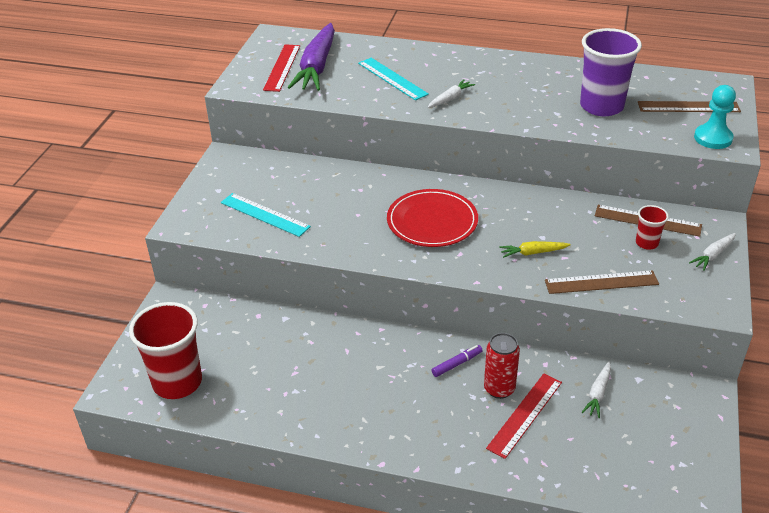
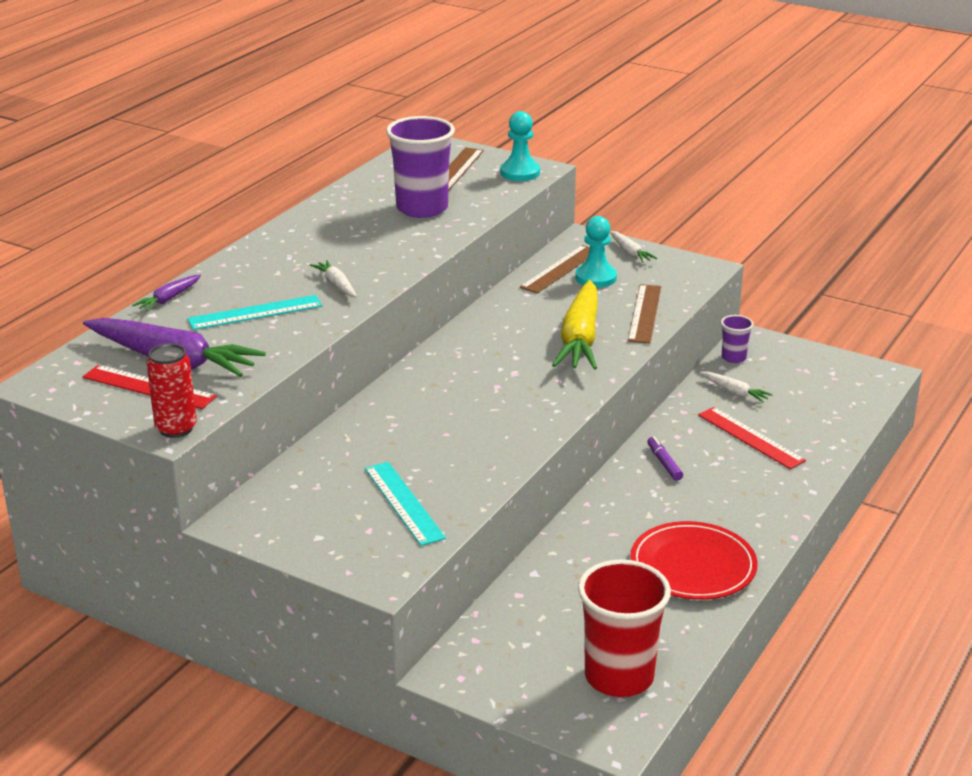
camera: 75 degrees left, 10 degrees down
turquoise ruler [221,193,311,237] -> turquoise ruler turned 75 degrees counterclockwise [365,462,446,546]
red plate [387,189,478,247] -> red plate moved to [630,521,758,600]
red can [484,333,520,399] -> red can moved to [147,344,197,438]
yellow carrot [499,241,571,258] -> yellow carrot [552,280,598,370], size x2.19
red cup [636,205,669,250] -> turquoise pawn [575,216,617,288]
none -> purple carrot [132,275,201,311]
none -> purple cup [721,315,753,363]

